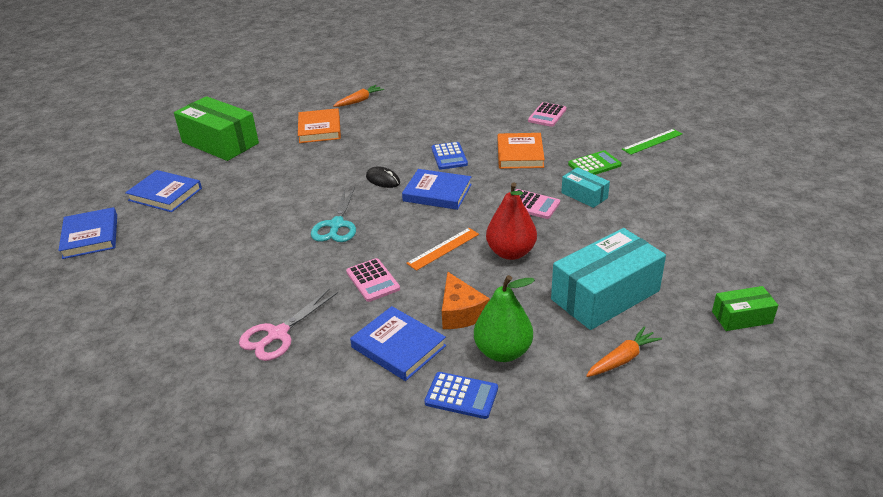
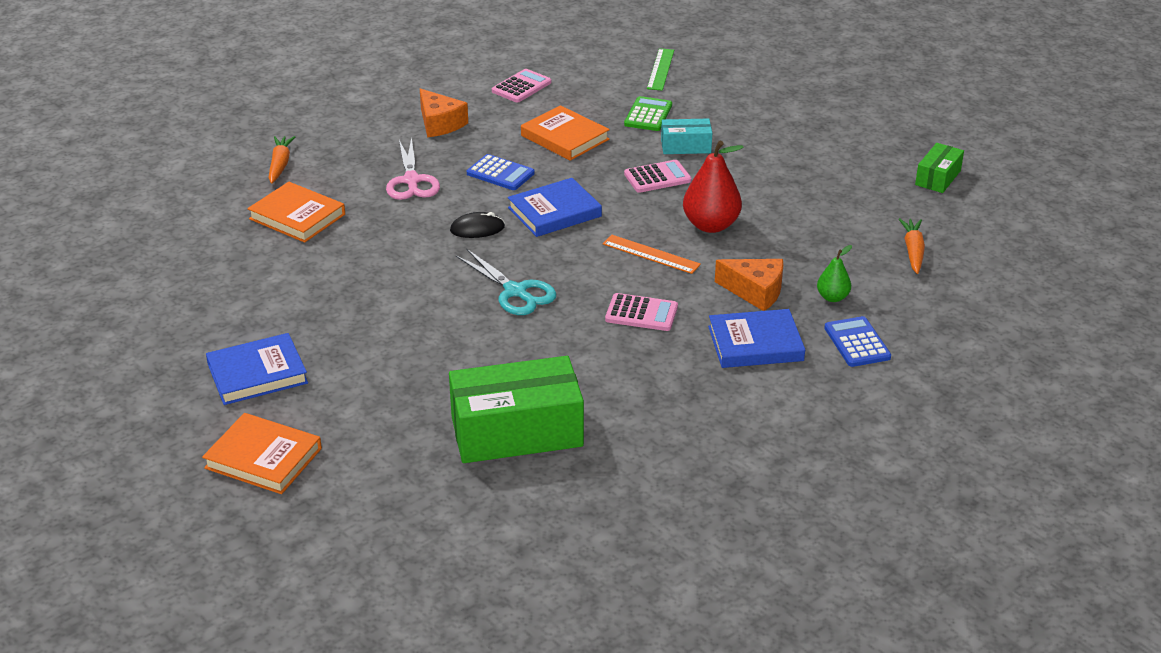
camera: 50 degrees left, 0 degrees up
blue book [58,207,117,259] -> orange book [202,413,322,494]
green box [174,96,259,161] -> green box moved to [449,356,584,463]
pink scissors [239,288,338,361] -> pink scissors moved to [386,137,440,200]
orange ruler [406,228,479,271] -> orange ruler turned 60 degrees counterclockwise [603,235,701,274]
blue calculator [425,372,498,419] -> blue calculator turned 75 degrees counterclockwise [824,316,891,367]
green pear [474,275,535,362] -> green pear [817,245,852,302], size x0.55
pink calculator [528,102,567,127] -> pink calculator turned 120 degrees counterclockwise [492,69,551,103]
turquoise box [551,228,666,330] -> none
none -> orange cheese [420,89,468,137]

